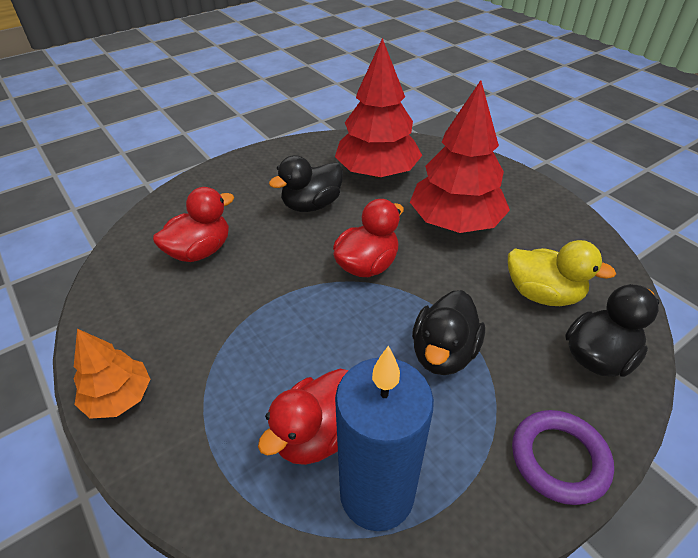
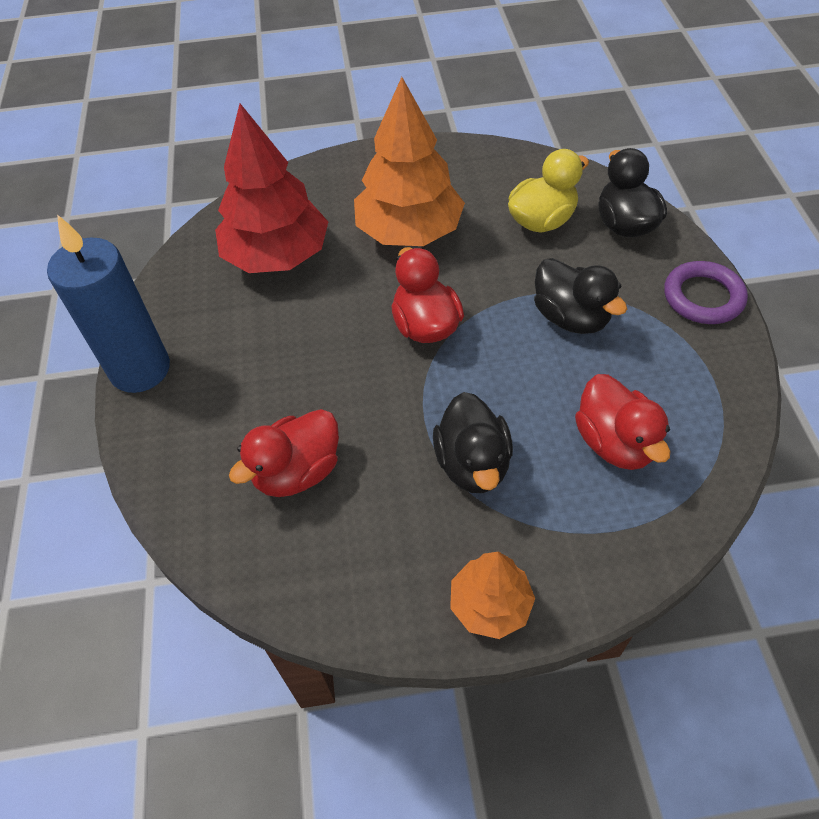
camera: 60 degrees left, 10 degrees up
red duck [153,187,234,262] -> red duck turned 120 degrees counterclockwise [229,409,339,497]
black duck [269,155,343,212] -> black duck moved to [433,392,513,493]
blue candle [335,345,434,531] -> blue candle moved to [47,214,170,393]
red tree [410,80,510,233] -> orange tree [354,77,465,246]

